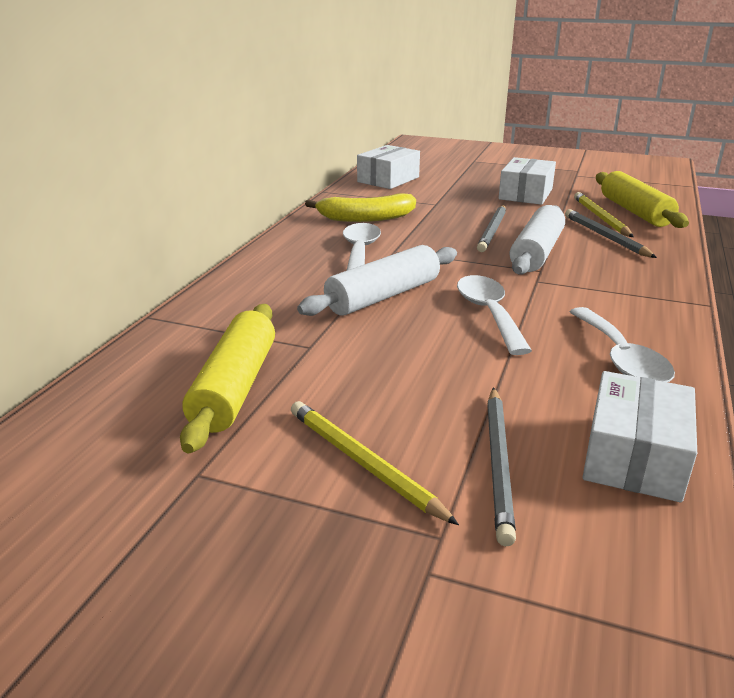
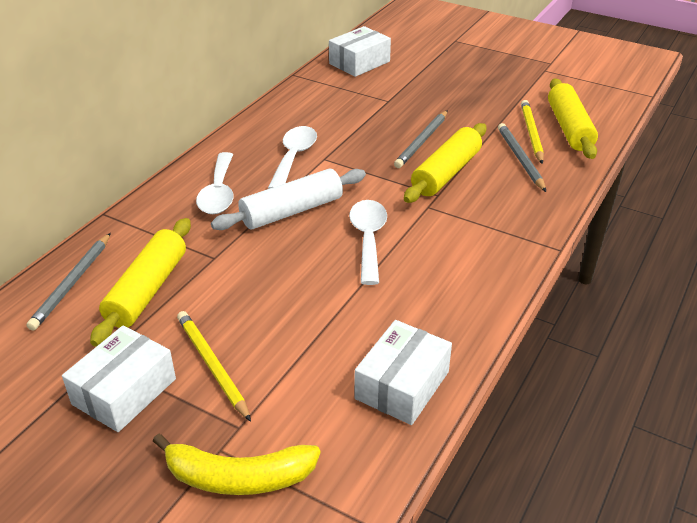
camera: 10 degrees right, 10 degrees up
yellow banana [305,194,416,222] -> yellow banana moved to [153,434,321,495]
grey pencil [487,387,516,546] -> grey pencil moved to [27,233,111,330]
white box [499,157,556,205] -> white box moved to [62,325,176,432]
white rolling pin [510,205,565,275] -> yellow rolling pin [404,123,486,203]
white spoon [569,307,675,382] -> white spoon moved to [196,152,234,214]

